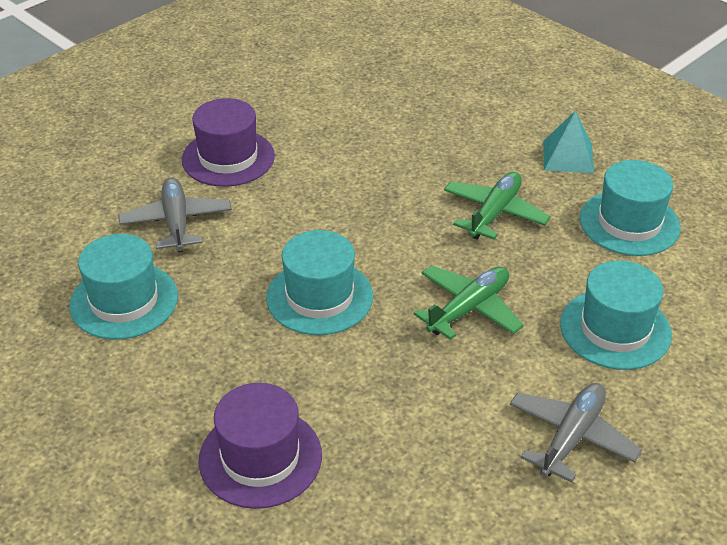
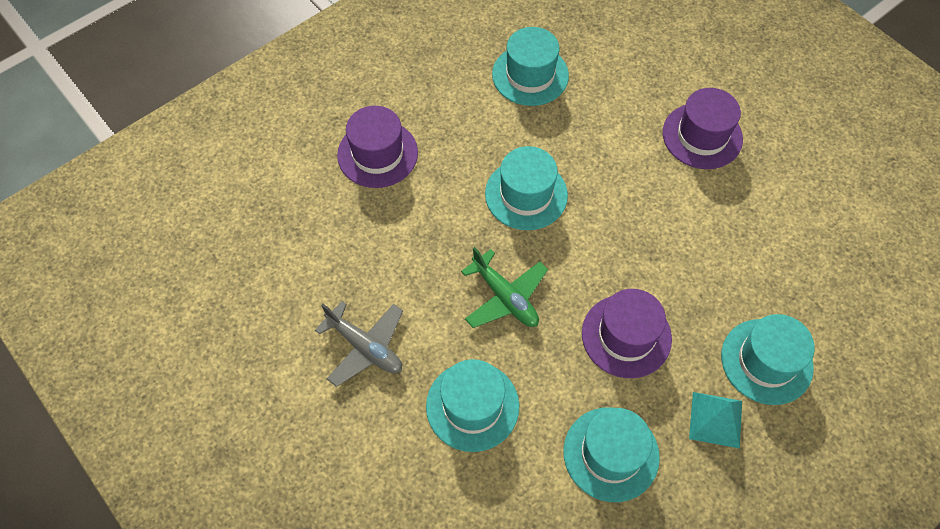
camera: 95 degrees right, 20 degrees up
grey plane [118,177,232,252] -> none
green plane [444,172,551,240] -> purple hat [582,289,672,378]
none -> turquoise hat [721,314,815,405]

